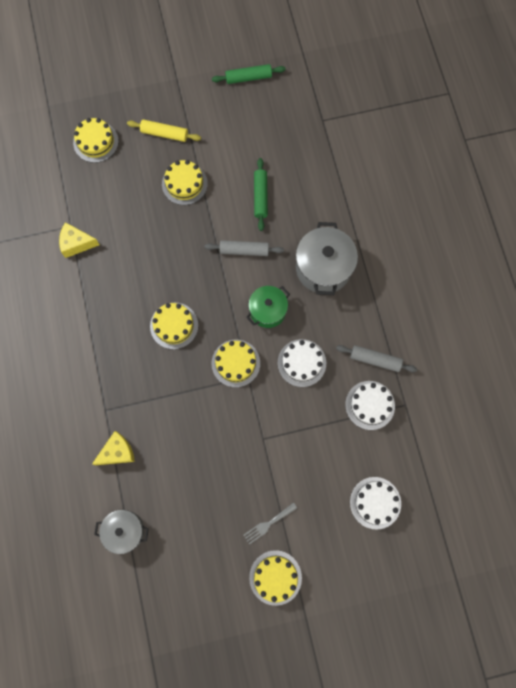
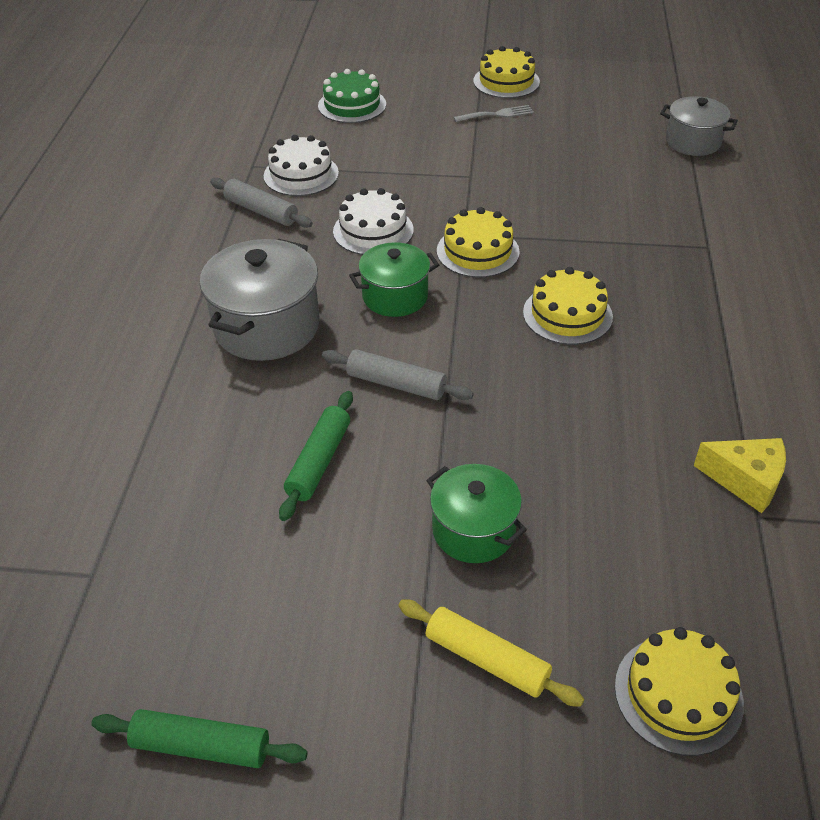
camera: 160 degrees left, 30 degrees down
yellow cheese [92,431,135,465] -> none
yellow cake [162,160,208,205] -> green pot [426,464,527,563]
white cake [350,477,401,530] -> green cake [318,69,386,123]

